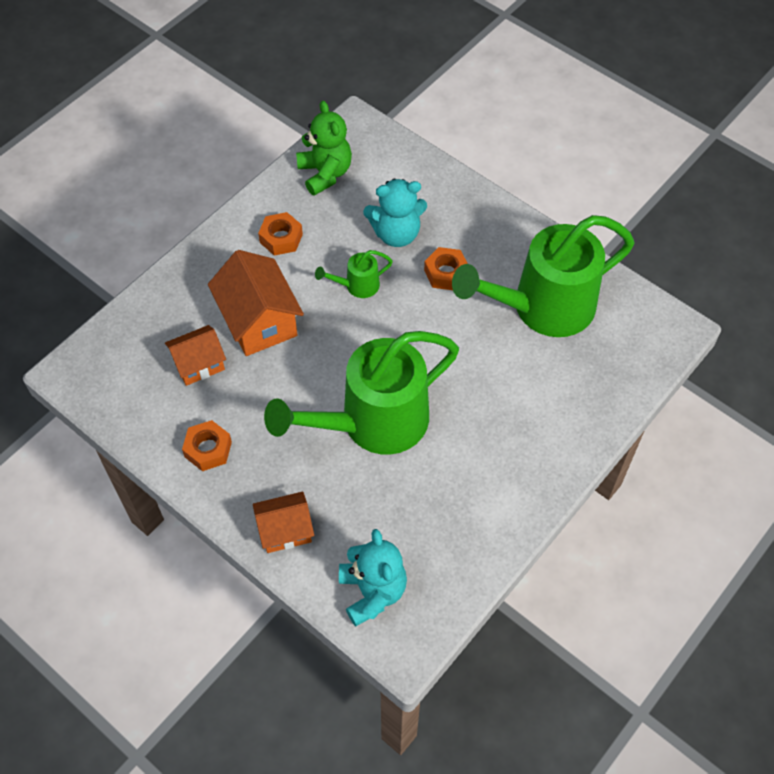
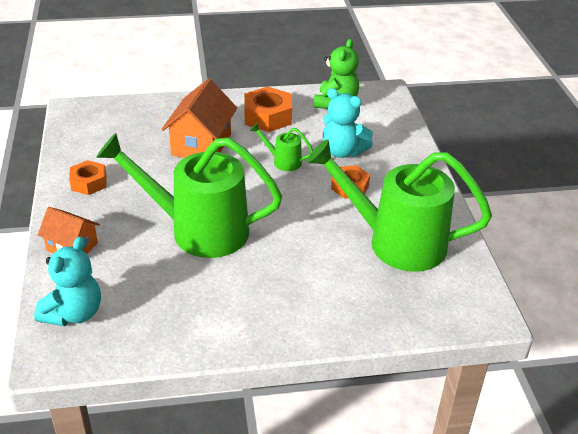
camera: 40 degrees right, 20 degrees down
orange house [165,325,226,386] -> none
orange nut [258,212,303,256] -> orange nut [244,86,292,132], size x1.54

